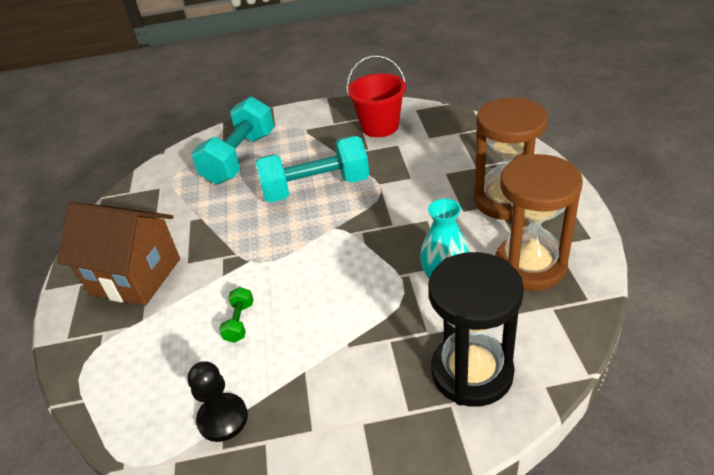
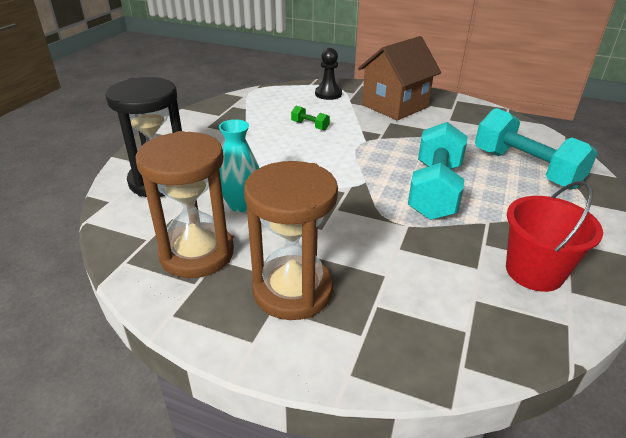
camera: 115 degrees right, 5 degrees down
black pawn [187,361,248,442] -> black pawn moved to [315,48,342,100]

